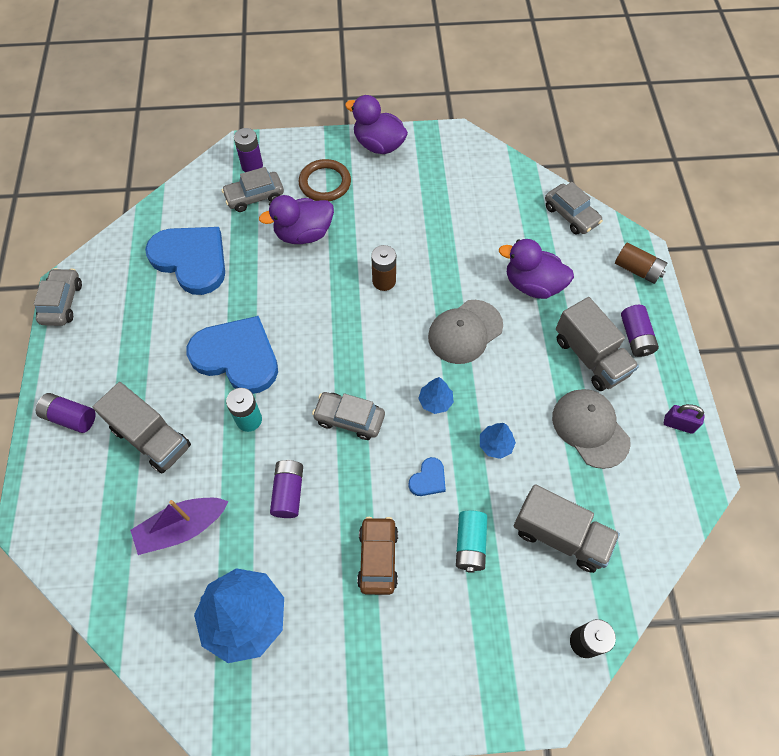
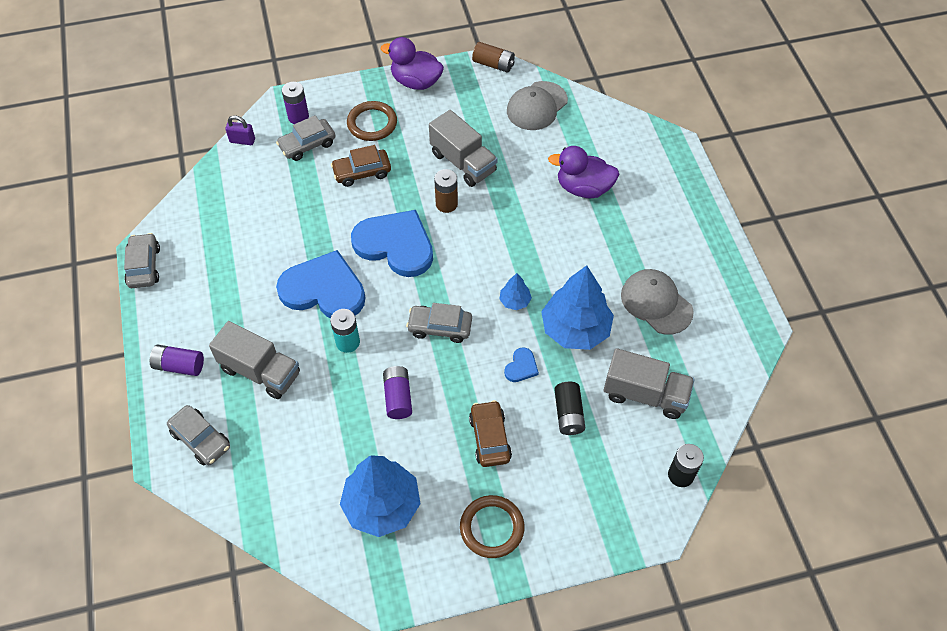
camera: 10 degrees left, 5 degrees down
purple boat [130,498,229,555] -> none
blue heart [145,227,225,295] -> blue heart moved to [351,210,433,277]
purple duck [259,195,334,244] -> brown car [331,145,391,187]
grey cap [428,300,503,364] -> grey cap moved to [507,81,568,130]
turquoise battery [456,510,487,573] -> black battery [554,382,585,435]
blue tree [480,423,516,459] -> blue tree [541,265,614,350], size x2.18
grey car [545,182,603,235] -> grey car moved to [167,405,230,465]
grey truck [556,297,639,391] -> grey truck moved to [429,110,498,187]
brown battery [615,243,667,284] -> brown battery moved to [472,42,515,73]
purple battery [621,305,659,357] -> none
purple padlock [664,404,705,434] -> purple padlock moved to [225,115,255,145]
none -> brown ring [460,495,525,558]

